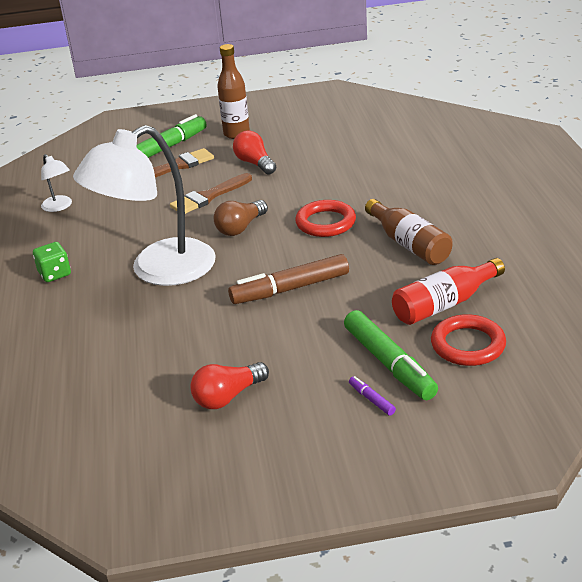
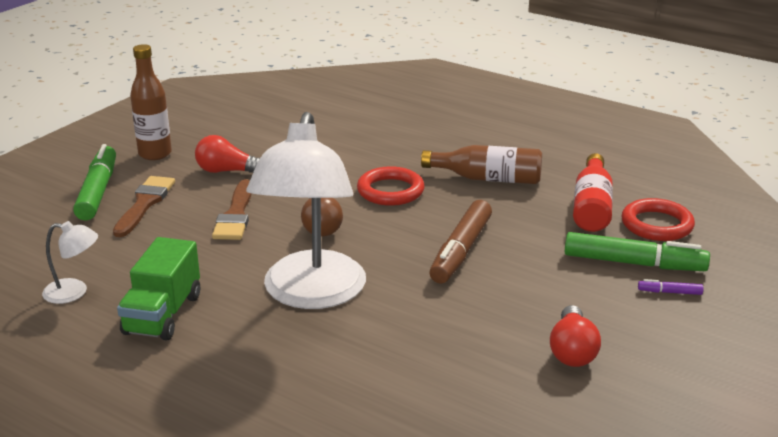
camera: 50 degrees left, 5 degrees down
green dice [33,242,71,282] -> none
none -> green truck [117,237,200,340]

